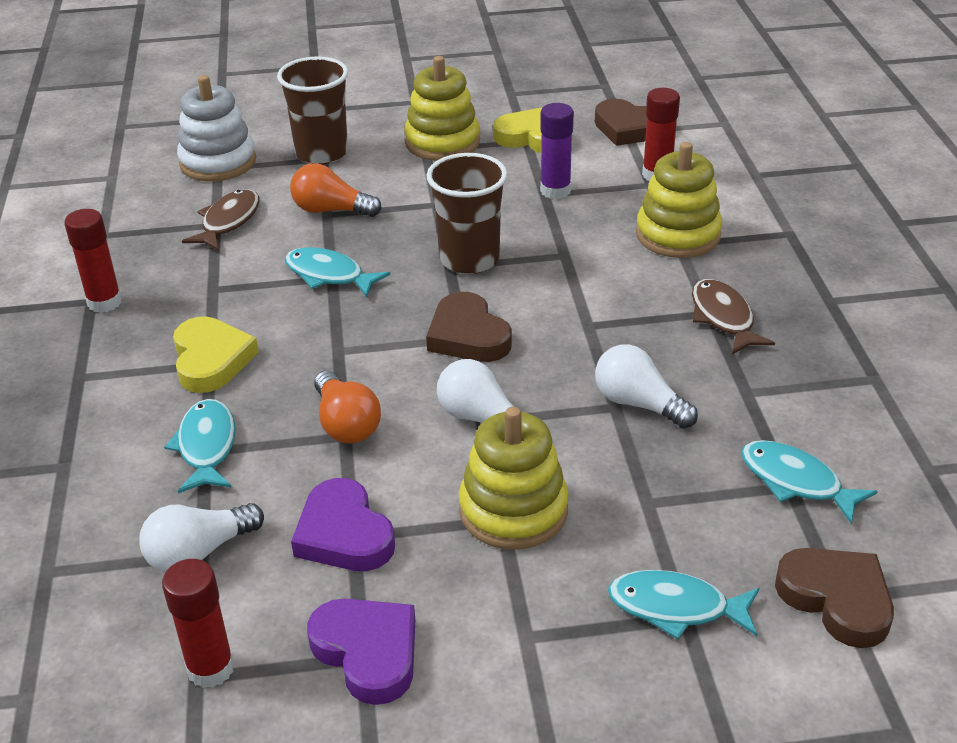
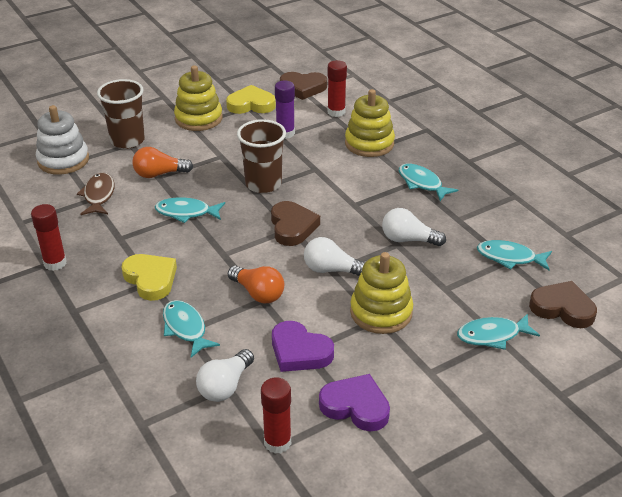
camera: 25 degrees left, 0 degrees up
brown heart [426,292,512,362] -> brown heart turned 135 degrees counterclockwise [271,201,320,246]
brown fish [692,279,775,354] -> turquoise fish [399,164,458,201]

